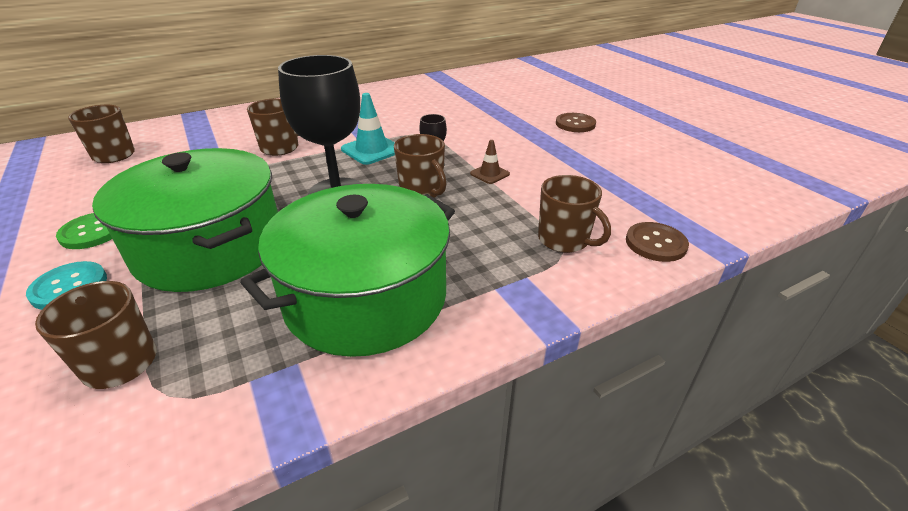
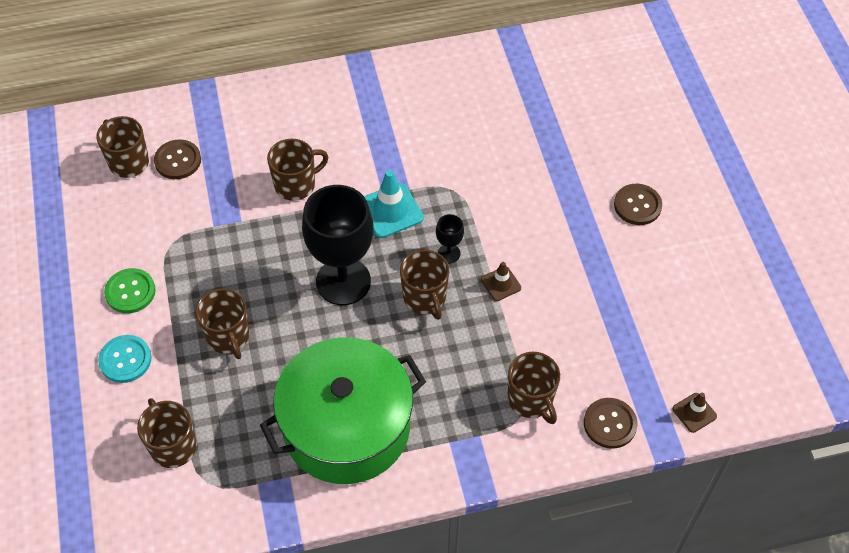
camera: 15 degrees right, 20 degrees up
green pot [92,148,278,292] -> brown mug [195,288,250,359]
none -> brown button [154,140,201,179]
none -> brown traffic cone [672,393,717,433]

